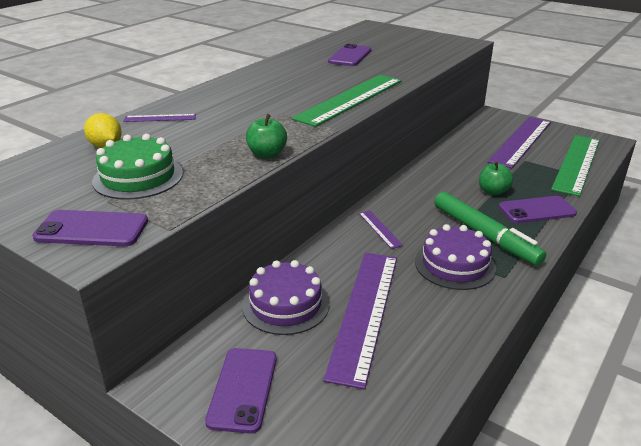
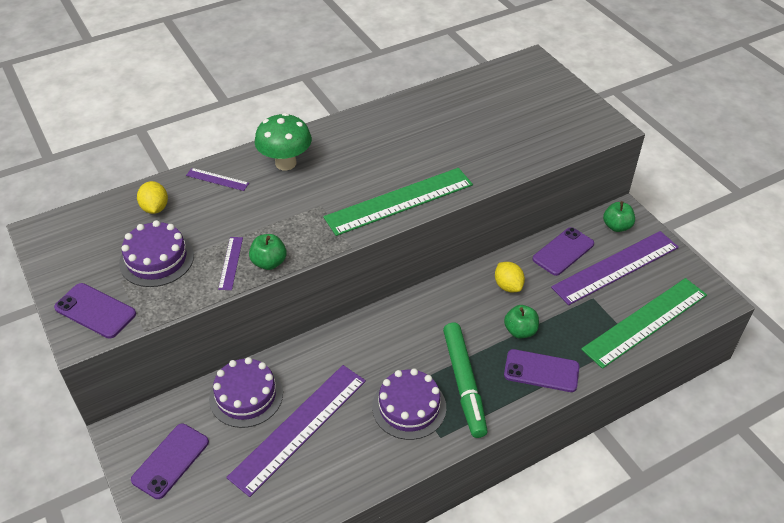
camera: 25 degrees right, 15 degrees up
green cake [92,134,183,200] -> purple cake [119,220,194,287]
purple phone [328,44,371,66] -> purple phone moved to [533,227,594,276]
purple ruler [359,210,403,249] -> purple ruler moved to [218,237,243,290]
none -> green mushroom [255,113,312,170]
none -> yellow lemon [495,262,525,292]
none -> green apple [603,201,635,232]

